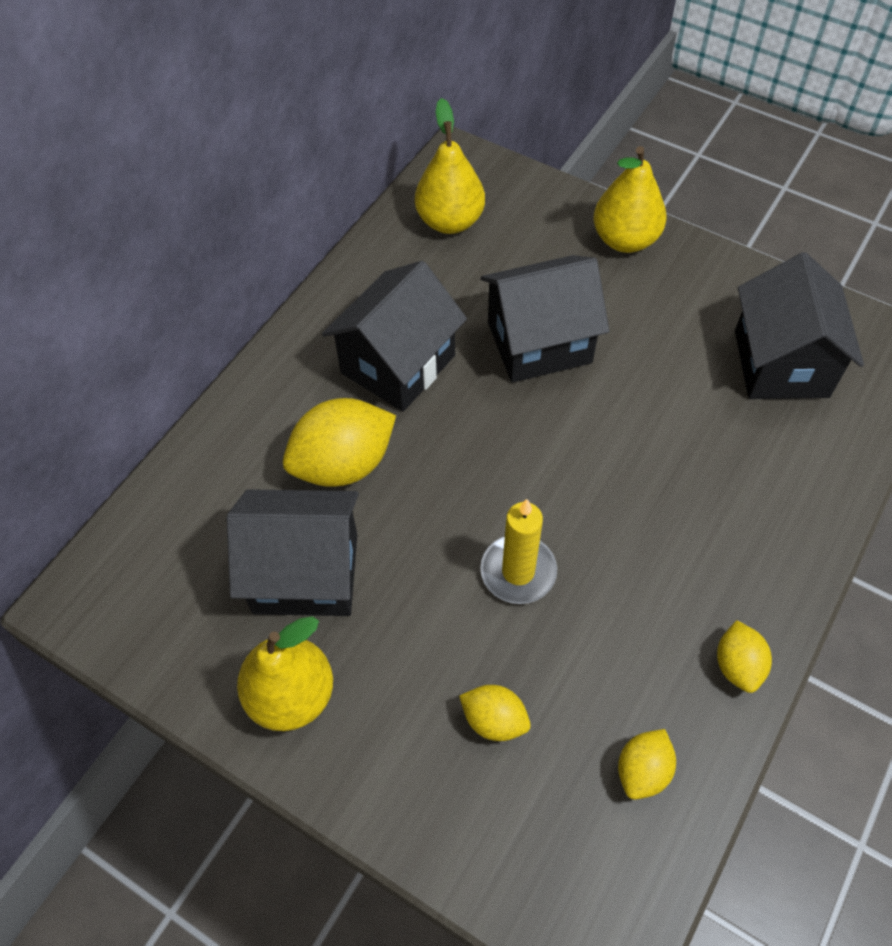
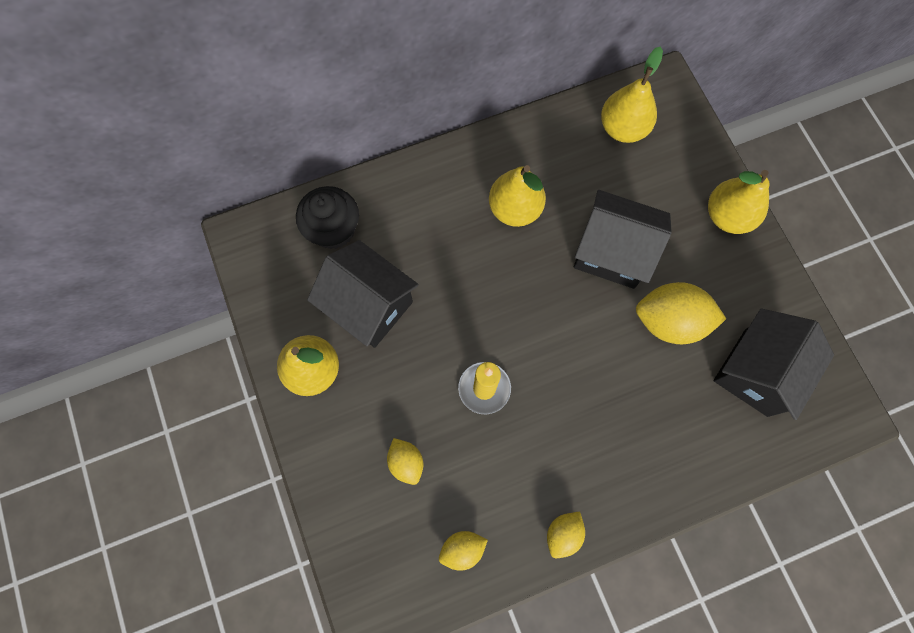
camera: 35 degrees right, 15 degrees up
yellow lemon [283,398,396,487] -> yellow lemon moved to [636,282,726,344]
black house [322,261,467,412] -> yellow pear [489,165,546,227]
none -> black cupcake [296,186,359,249]

